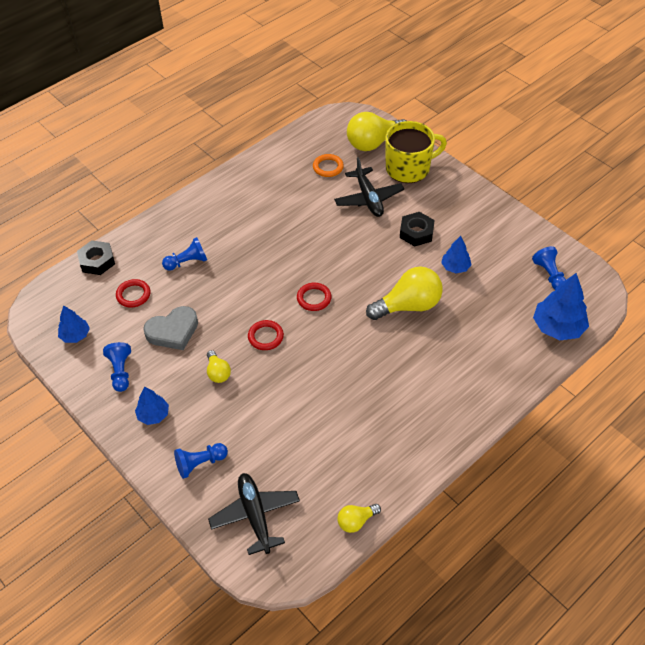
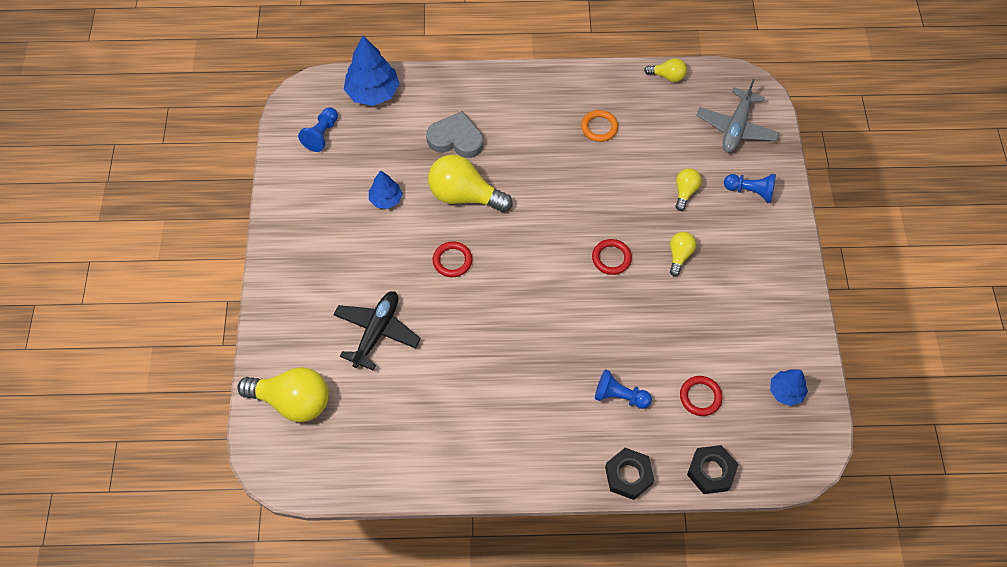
camera: 140 degrees left, 10 degrees up
blue pawn [103,342,131,392] -> none
blue tree [135,387,169,425] -> none
grey heart [143,306,198,350] -> grey heart moved to [426,111,483,158]
black plane [208,473,300,555] -> grey plane [696,79,779,153]
red ring [297,283,332,311] -> red ring moved to [433,241,472,277]
orange ring [313,154,344,177] -> orange ring moved to [581,110,618,142]
yellow mug [385,121,447,183] -> none
black nut [400,212,435,247] -> black nut moved to [605,448,654,500]
none -> yellow light bulb [676,168,701,211]

